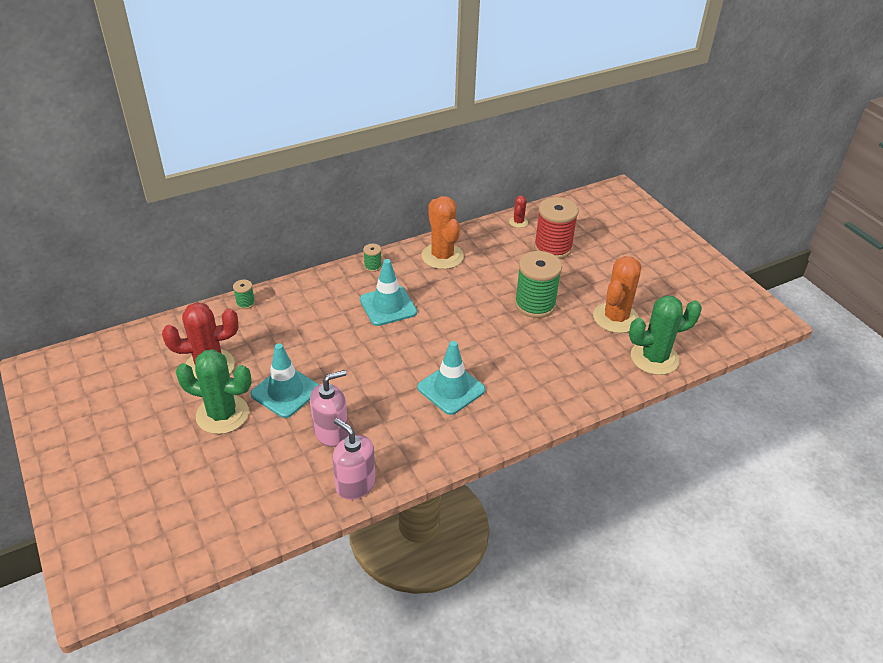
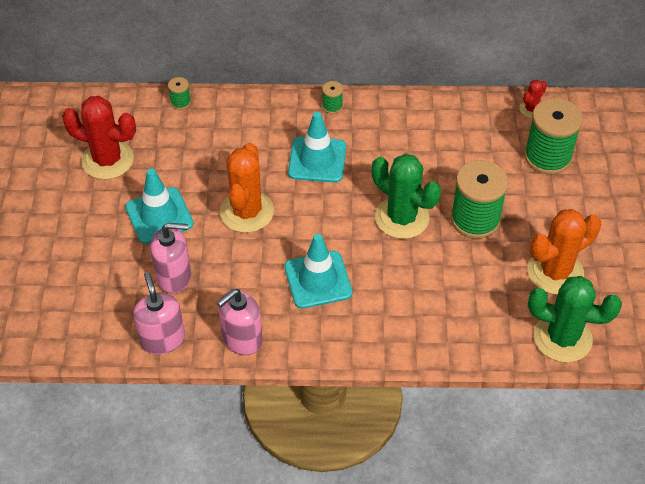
camera: 30 degrees right, 10 degrees up
green cactus [176,349,252,434] -> green cactus moved to [372,154,441,239]
orange cactus [421,196,464,269] -> orange cactus moved to [220,143,274,233]
red spool [534,197,579,259] -> green spool [524,98,583,175]
none -> pink soap dispenser [217,289,263,355]

